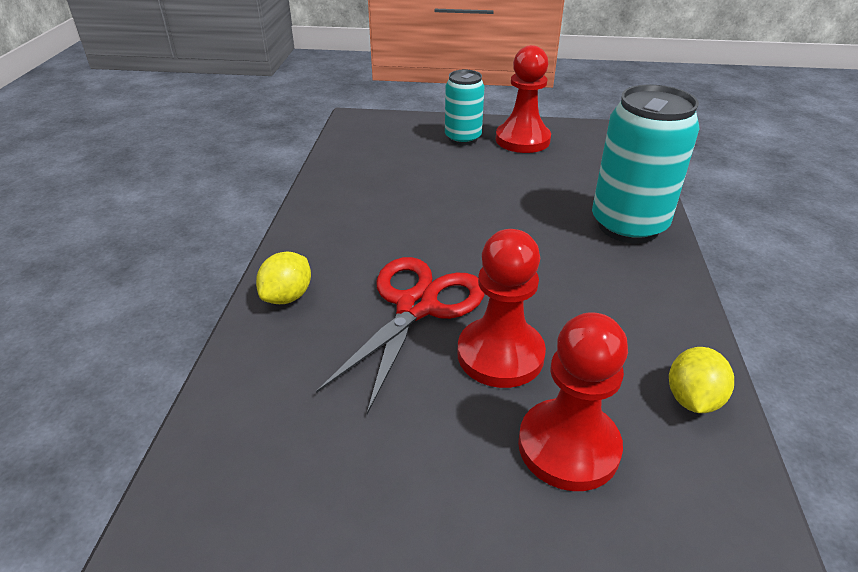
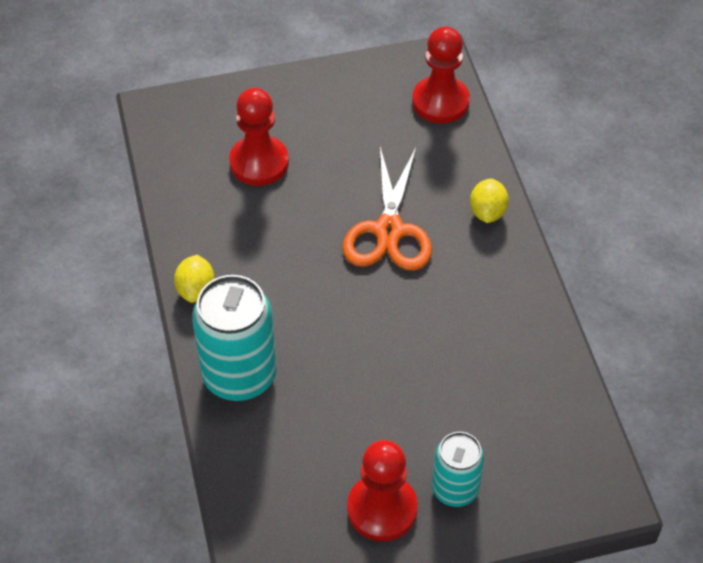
camera: 160 degrees right, 15 degrees up
red scissors [316,257,485,414] -> orange scissors [343,147,432,271]
red pawn [457,229,546,388] -> red pawn moved to [412,26,470,123]
yellow lemon [669,347,734,413] -> yellow lemon moved to [174,255,214,303]

